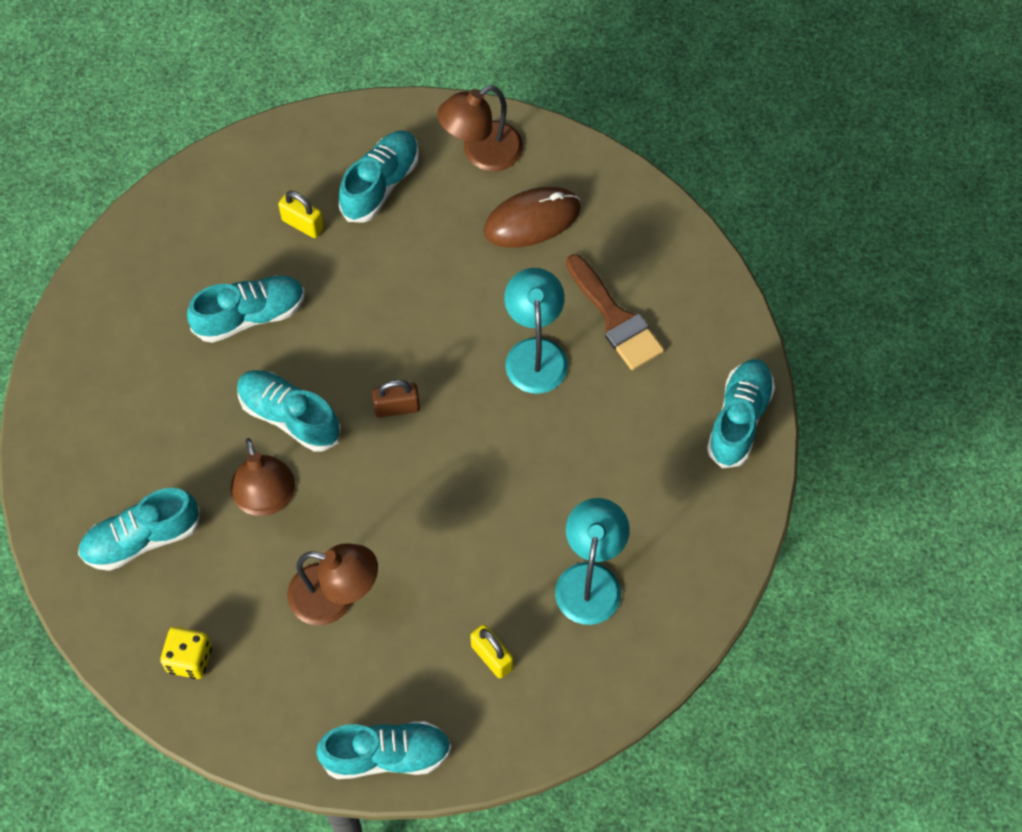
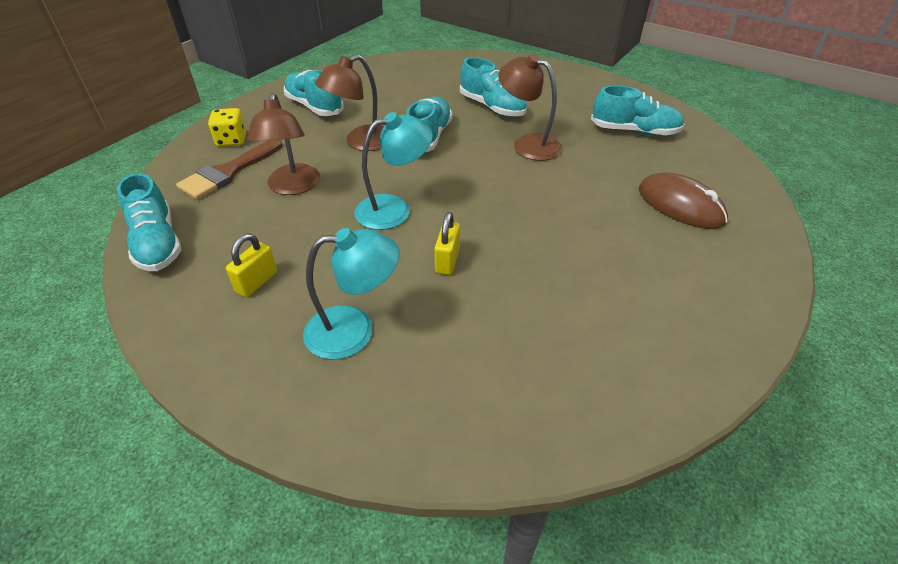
camera: 70 degrees right, 20 degrees down
yellow padlock [278,191,324,238] -> yellow padlock moved to [434,212,460,275]
brown padlock [372,380,420,418] -> none
brown lamp [437,85,523,171] -> brown lamp moved to [498,54,562,161]
turquoise lamp [504,268,568,394] -> turquoise lamp moved to [354,112,433,230]
brown brush [566,254,664,370] -> brown brush moved to [176,140,283,199]
turquoise shoe [707,359,775,468] -> none

